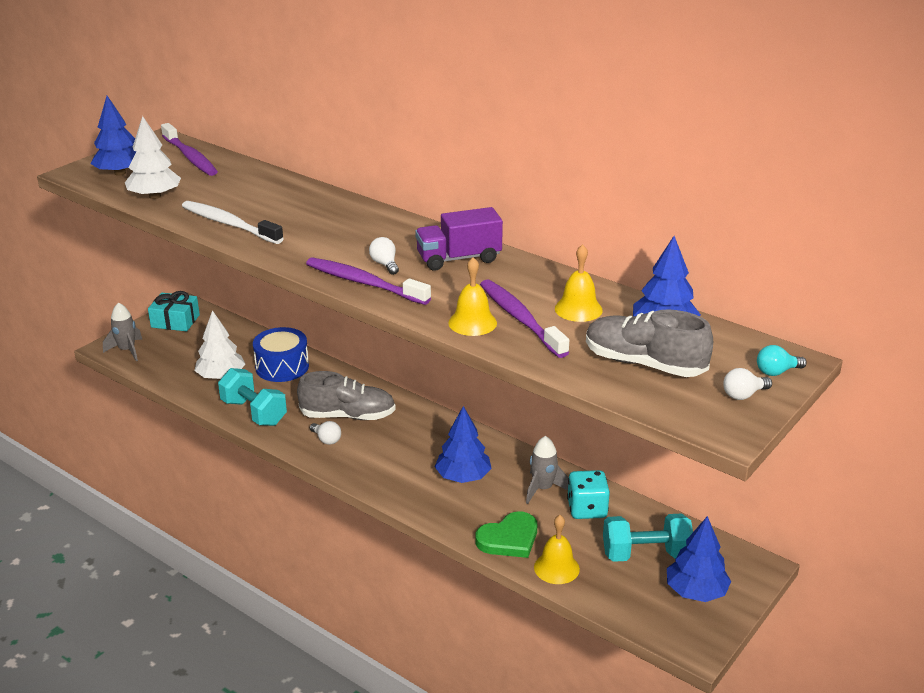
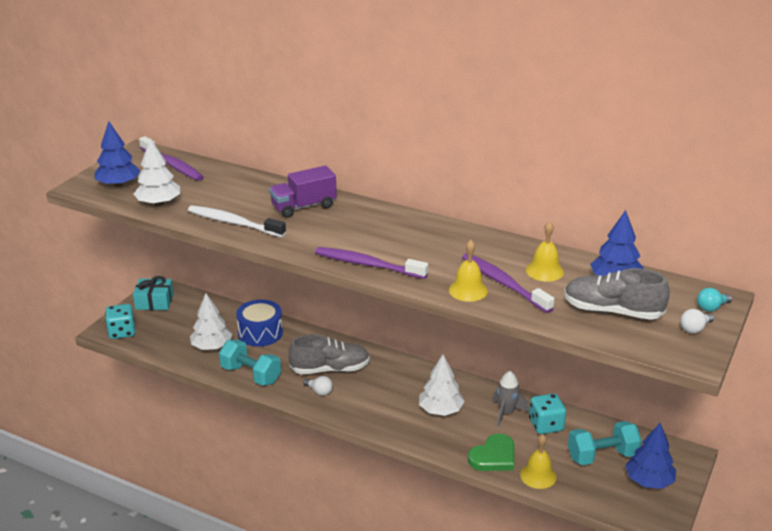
camera: 10 degrees left, 0 degrees up
grey rocket [103,302,143,361] -> turquoise dice [105,304,135,339]
white light bulb [369,237,399,275] -> none
purple truck [415,207,503,271] -> purple truck moved to [269,166,337,218]
blue tree [435,406,492,483] -> white tree [419,354,465,416]

